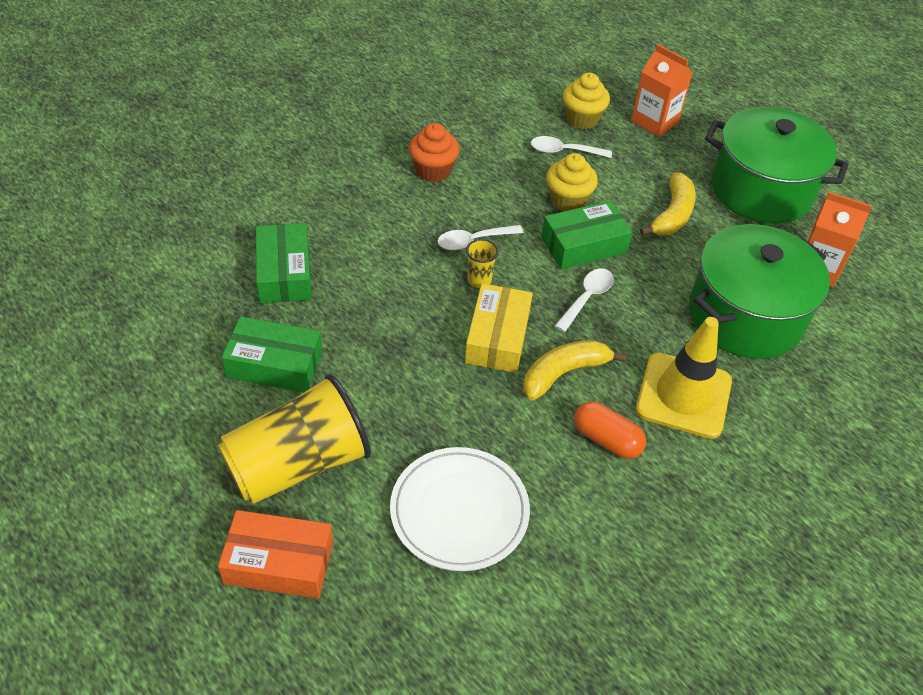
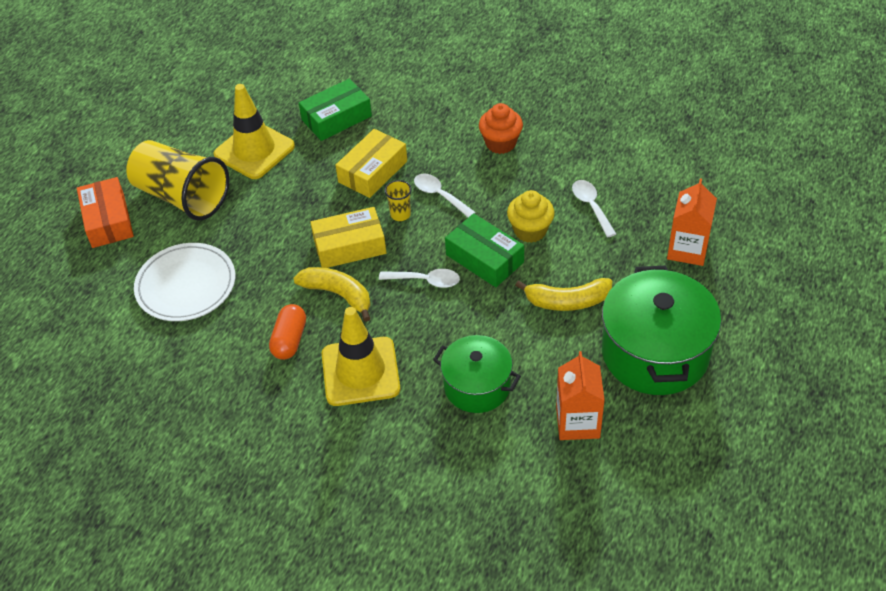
camera: 70 degrees right, 0 degrees up
green box [222,316,322,392] -> yellow traffic cone [213,84,295,179]
yellow cupcake [563,73,610,129] -> none
green pot [689,224,830,359] -> green pot [433,335,521,413], size x0.61
none -> yellow box [335,129,407,198]

